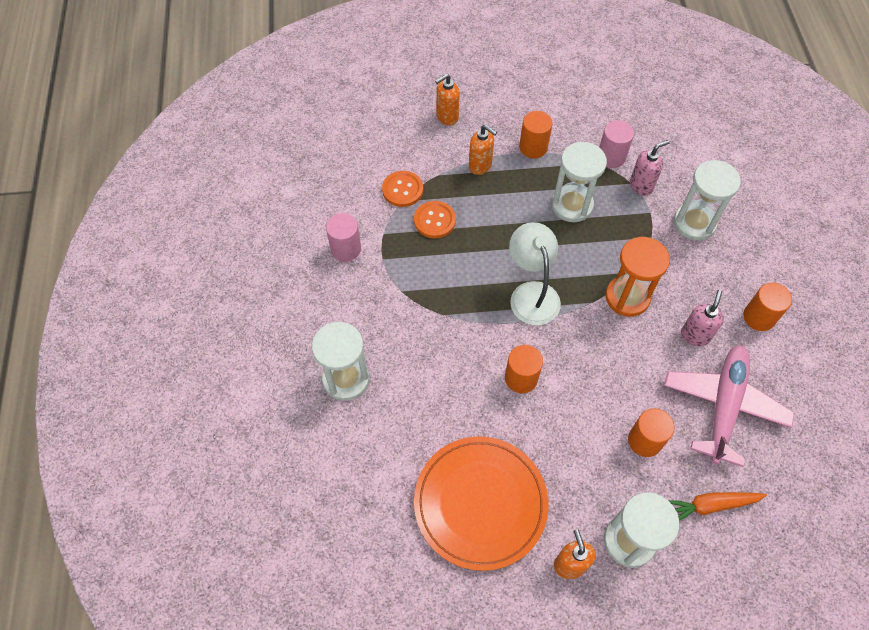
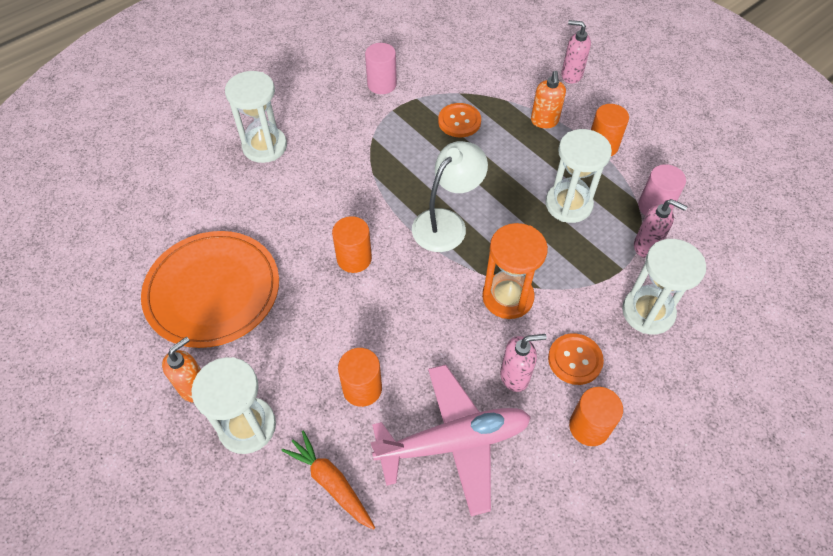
camera: 55 degrees right, 5 degrees down
orange button [382,171,423,207] -> orange button moved to [548,333,604,385]
orange soap dispenser [435,74,460,125] -> pink soap dispenser [561,20,591,83]

